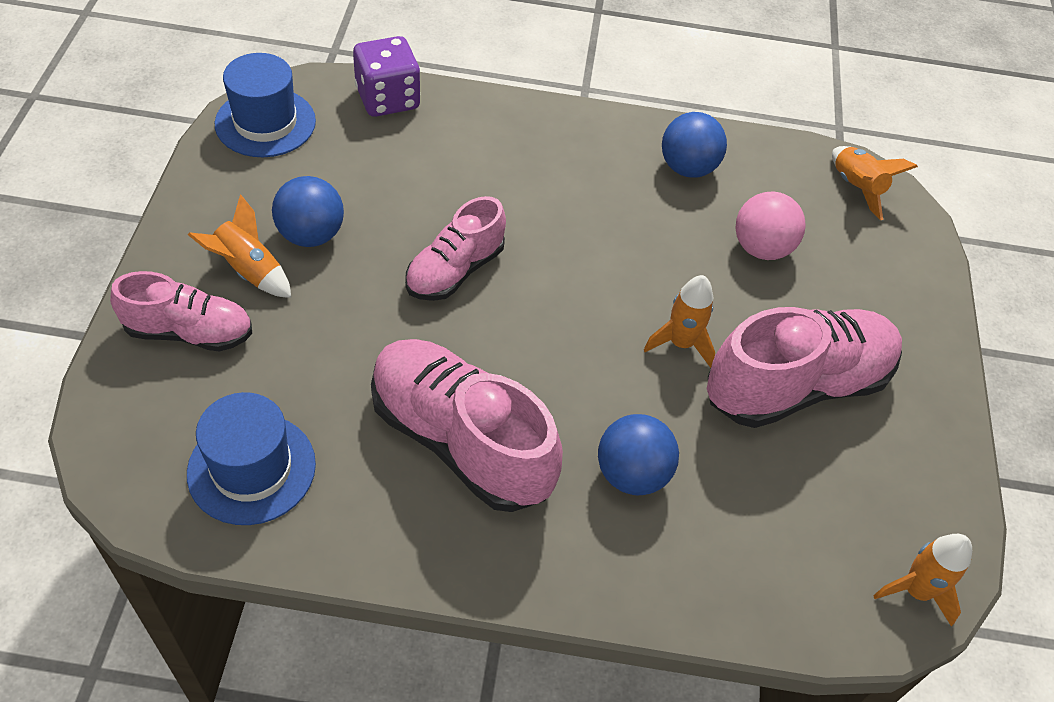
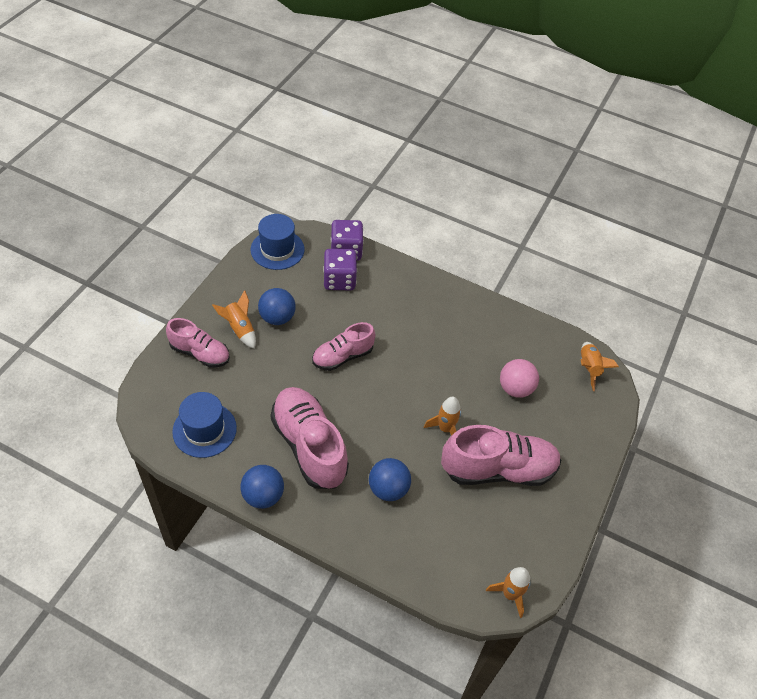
camera: 20 degrees right, 0 degrees up
blue ball [662,112,727,178] -> blue ball moved to [240,465,284,509]
none -> purple dice [323,249,357,290]

